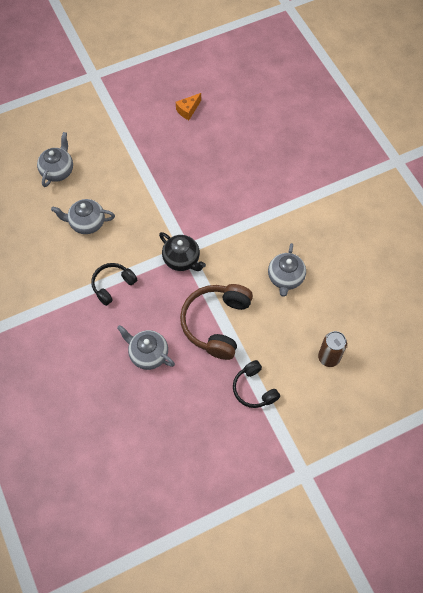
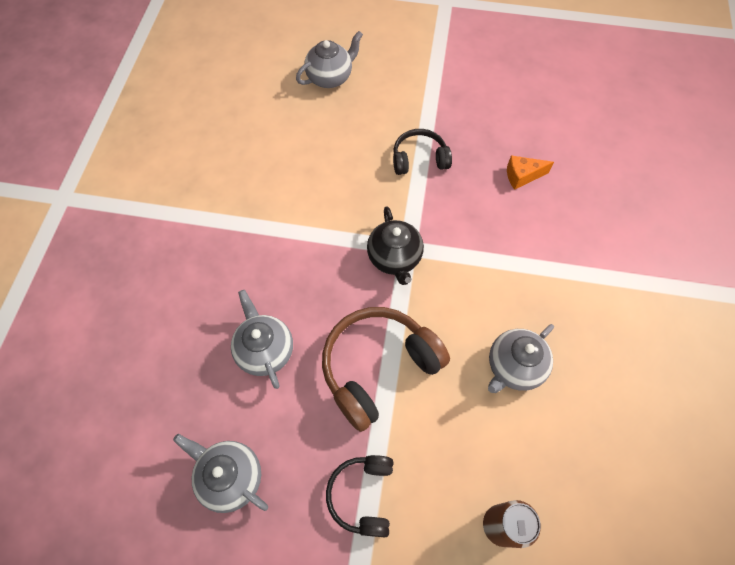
camera: 35 degrees right, 0 degrees up
grey teapot [51,199,115,234] -> grey teapot moved to [173,434,268,513]
black headphones [91,263,137,306] -> black headphones moved to [393,129,452,175]
orange cheese [176,93,201,120] -> orange cheese moved to [507,155,554,190]

